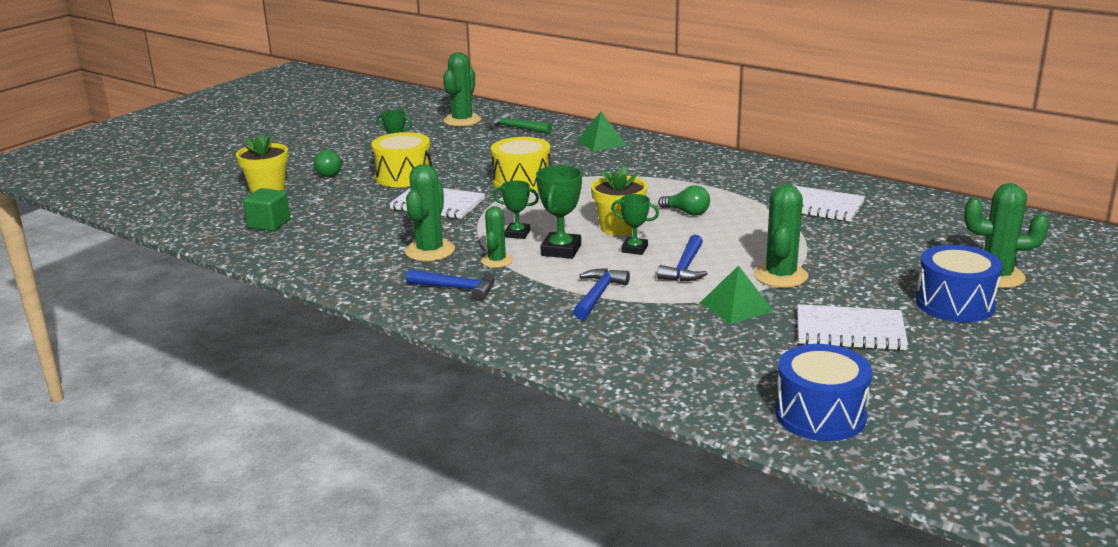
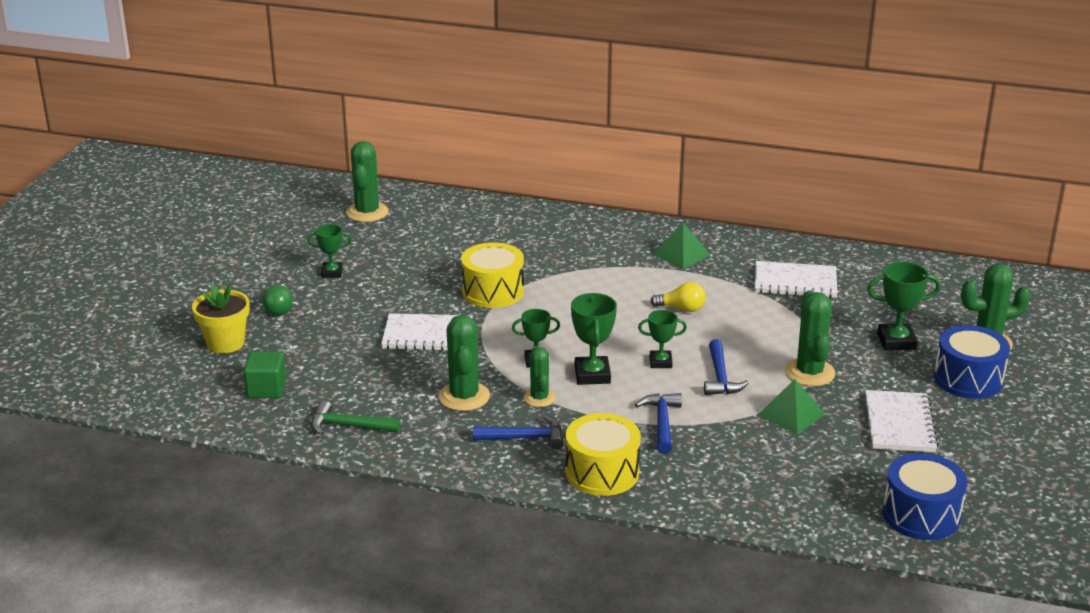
camera: 20 degrees left, 5 degrees up
yellow drum [371,132,432,187] -> yellow drum moved to [565,413,641,496]
green hammer [490,111,552,134] -> green hammer moved to [311,400,401,435]
green pyramid [577,111,626,152] -> green pyramid moved to [652,223,711,269]
yellow flower pot [591,166,647,236] -> none
green light bulb [658,185,710,216] -> yellow light bulb [650,282,706,312]
white notebook [798,304,908,351] -> white notebook turned 75 degrees counterclockwise [865,390,939,452]
none -> green trophy [867,262,941,350]

